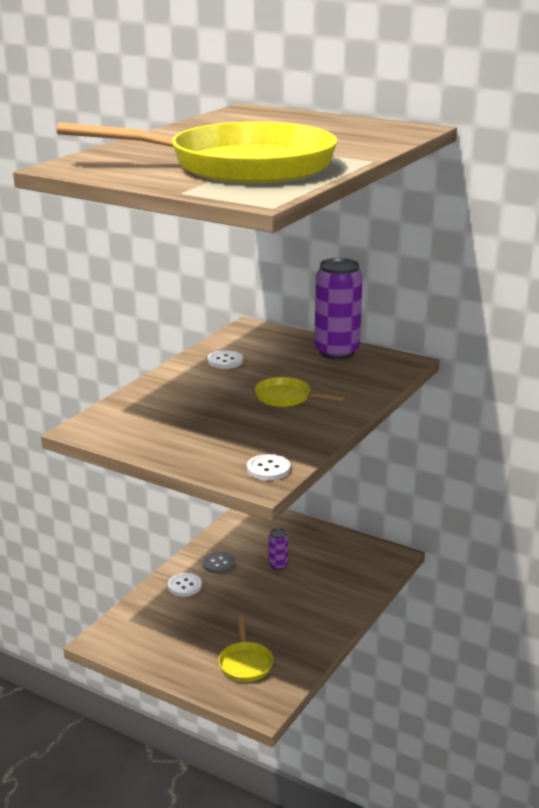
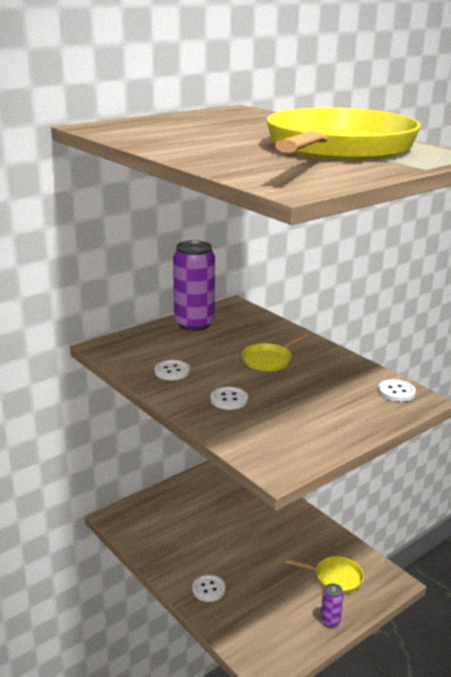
camera: 70 degrees left, 0 degrees up
grey button [203,552,236,574] -> none
purple can [269,528,288,570] -> purple can moved to [321,583,344,627]
none -> white button [210,386,248,410]

